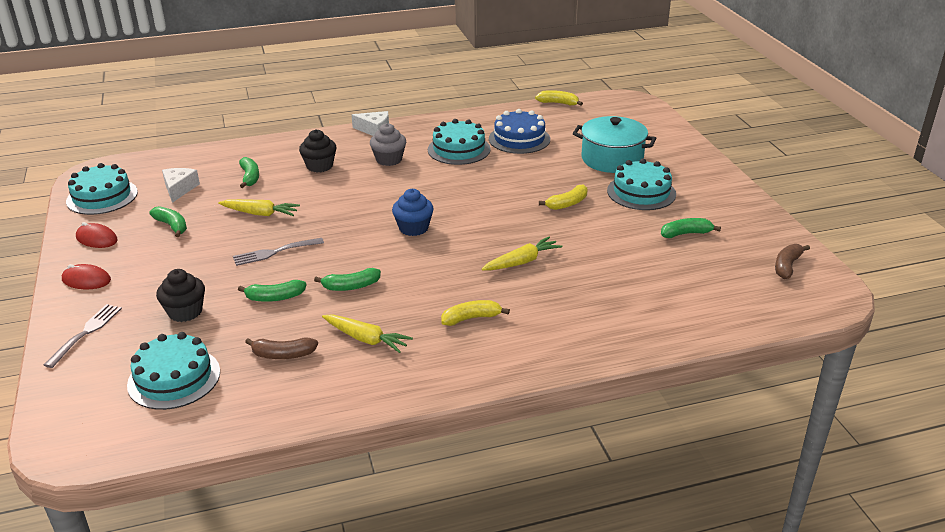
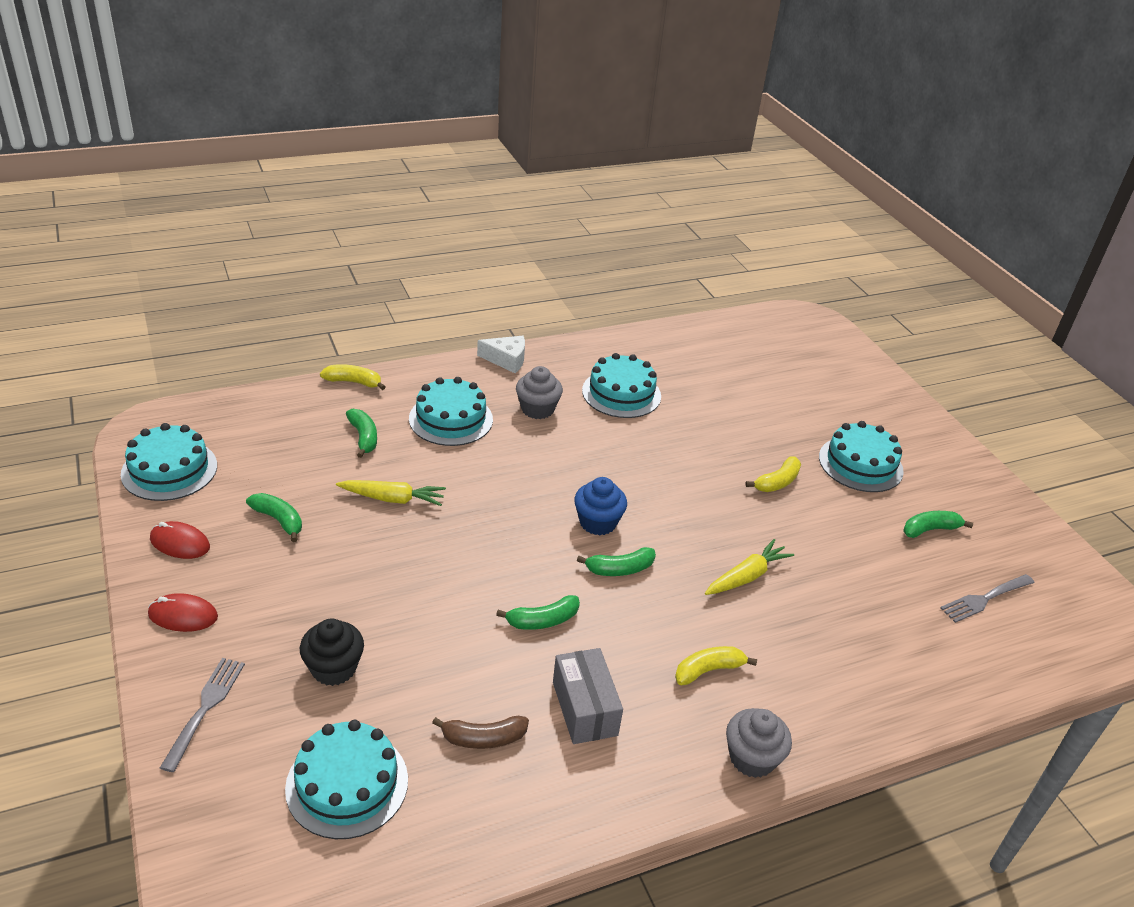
camera: 10 degrees left, 5 degrees up
white cheese [162,168,200,203] -> none
grey fork [233,238,324,266] -> grey fork moved to [940,574,1035,623]
green banana [238,280,307,302] -> green banana moved to [577,547,656,576]
black cupcake [299,129,337,173] -> turquoise cake [409,377,493,446]
yellow carrot [322,315,413,353] -> grey box [553,648,623,744]
blue cake [489,109,550,154] -> none
yellow banana [535,90,583,106] -> yellow banana moved to [320,364,385,390]
turquoise pot [573,116,656,173] -> none
brown banana [775,244,810,279] -> none
none -> grey cupcake [726,708,792,778]

